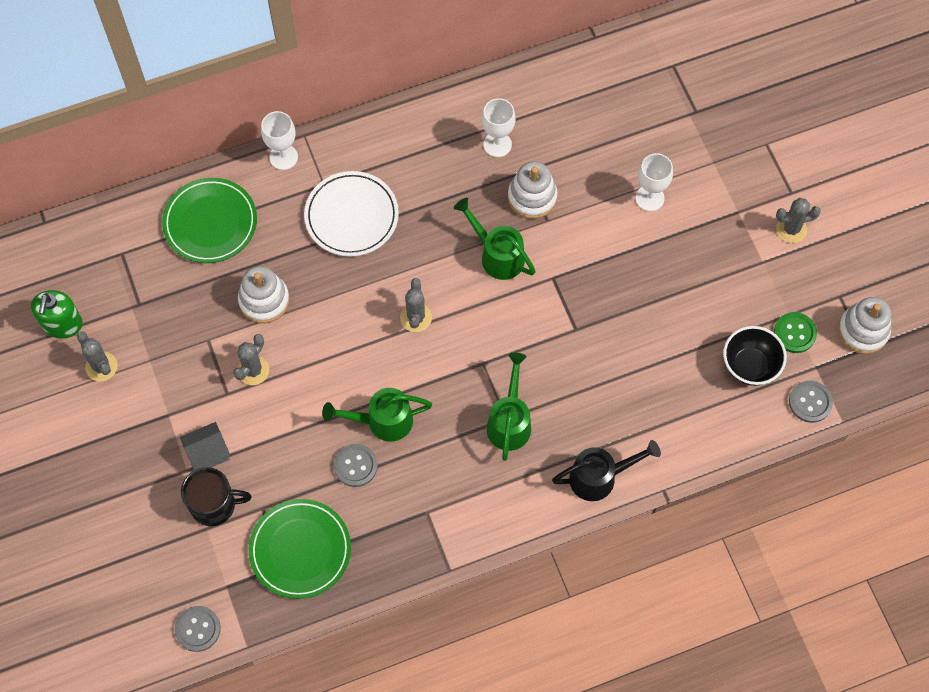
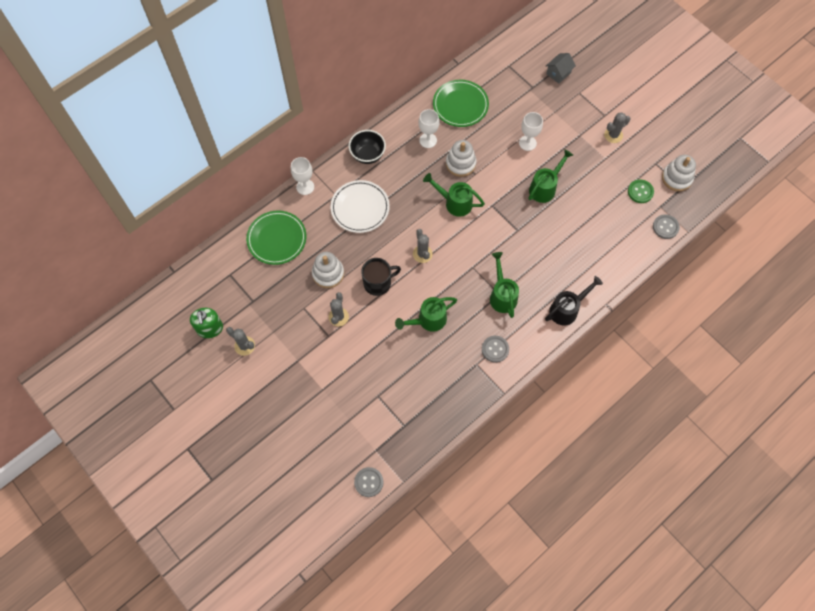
camera: 20 degrees left, 0 degrees up
grey house [180,422,230,470] -> grey house moved to [546,53,576,84]
black mug [181,467,251,526] -> black mug moved to [361,258,401,296]
green plate [249,499,351,599] -> green plate moved to [433,80,489,127]
grey button [334,444,378,487] -> grey button moved to [482,336,509,363]
black bowl [723,326,787,386] -> black bowl moved to [349,130,386,164]
none -> green watering can [528,149,573,203]

